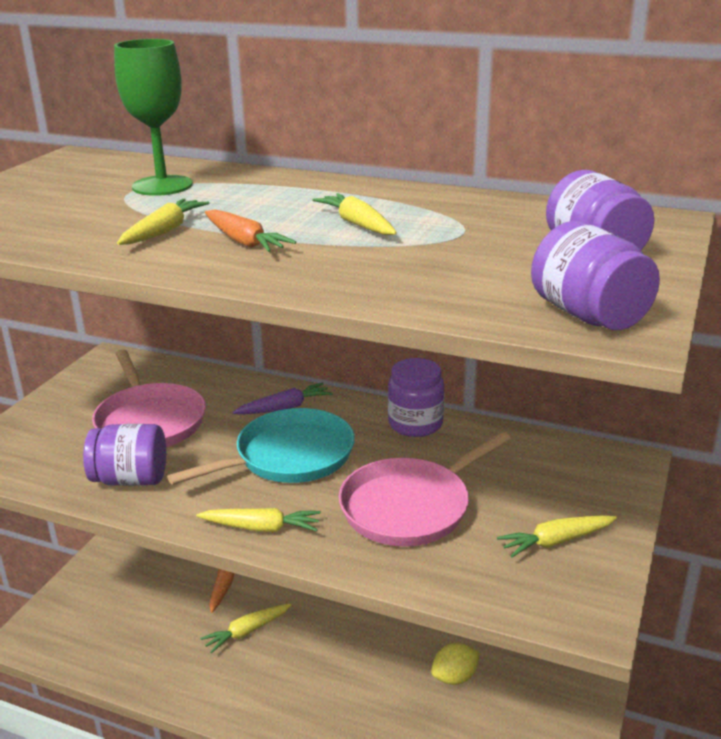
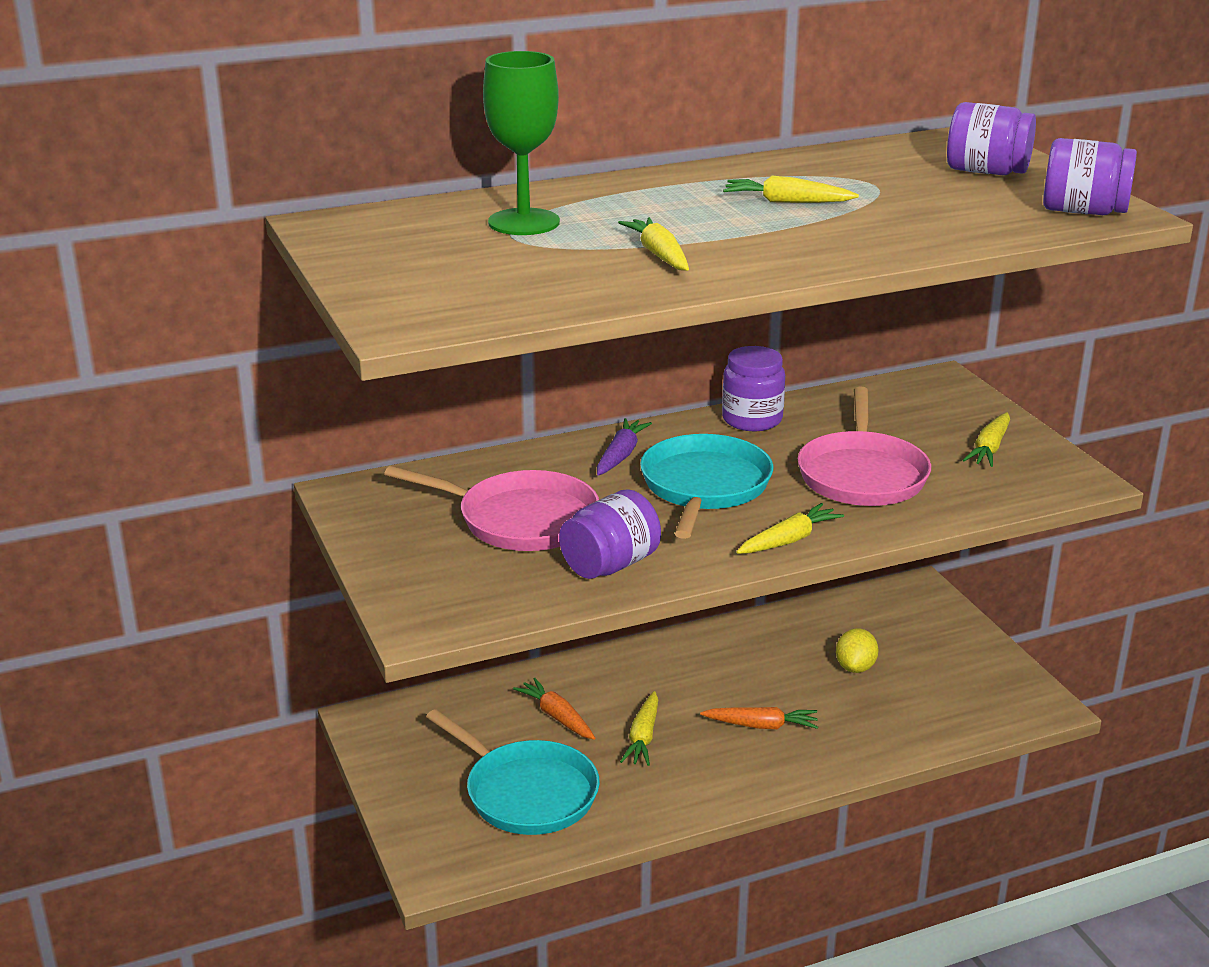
camera: 45 degrees left, 0 degrees up
orange carrot [205,210,296,252] -> orange carrot moved to [700,707,818,729]
none -> turquoise pan [426,709,600,835]

